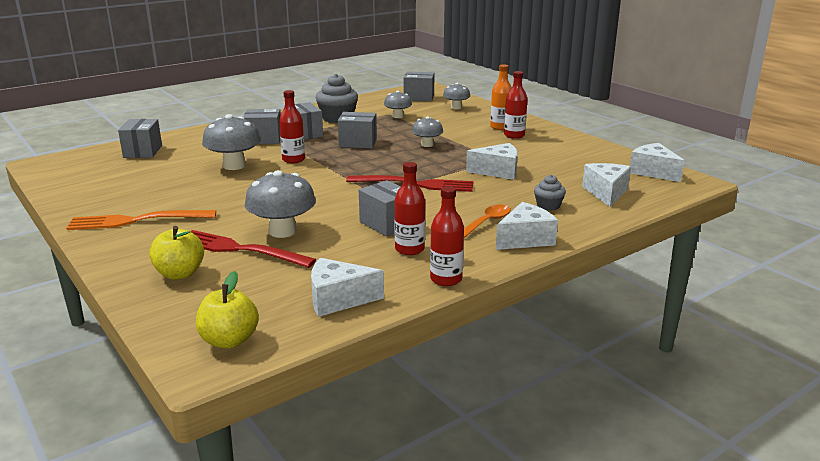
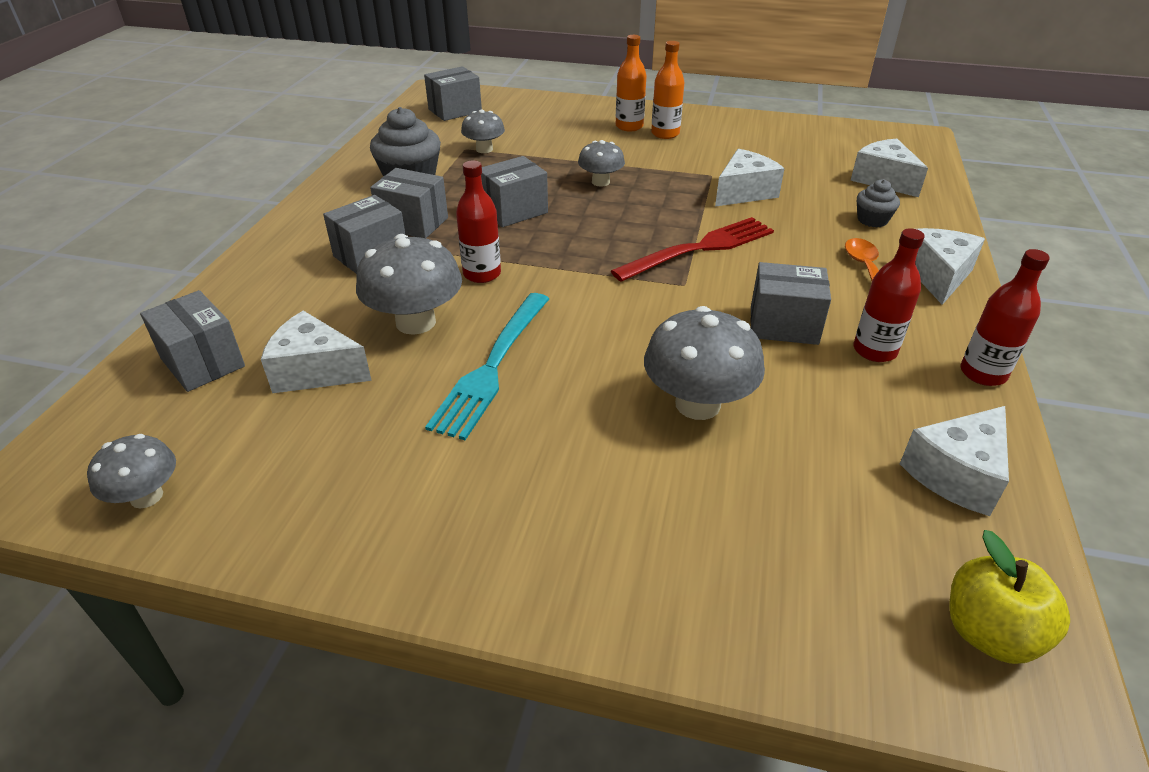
camera: 40 degrees left, 15 degrees up
orange fork [66,210,216,230] -> none
yellow apple [149,226,204,280] -> none
red fork [190,230,316,268] -> none
grey mushroom [443,83,470,109] -> grey mushroom moved to [87,434,176,508]
red bottle [504,71,528,139] -> orange bottle [651,41,684,139]
white cheese [630,143,685,182] -> white cheese moved to [261,311,372,393]
none -> turquoise fork [425,293,549,440]

